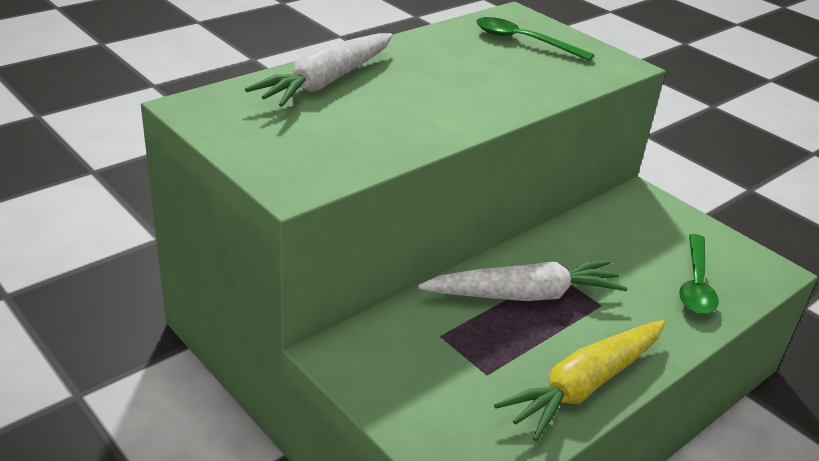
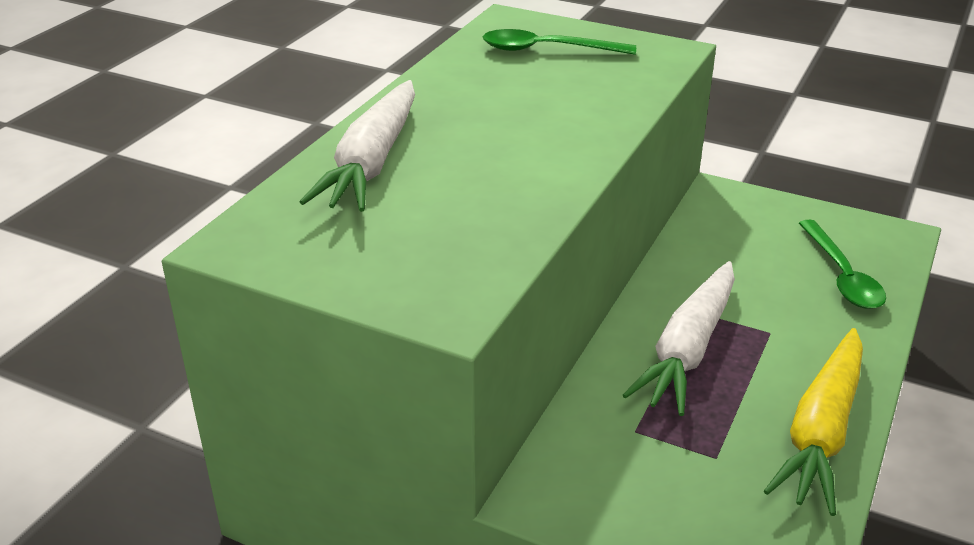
camera: 20 degrees left, 0 degrees up
white carrot [418,260,628,301] -> white carrot turned 150 degrees clockwise [623,261,735,416]

